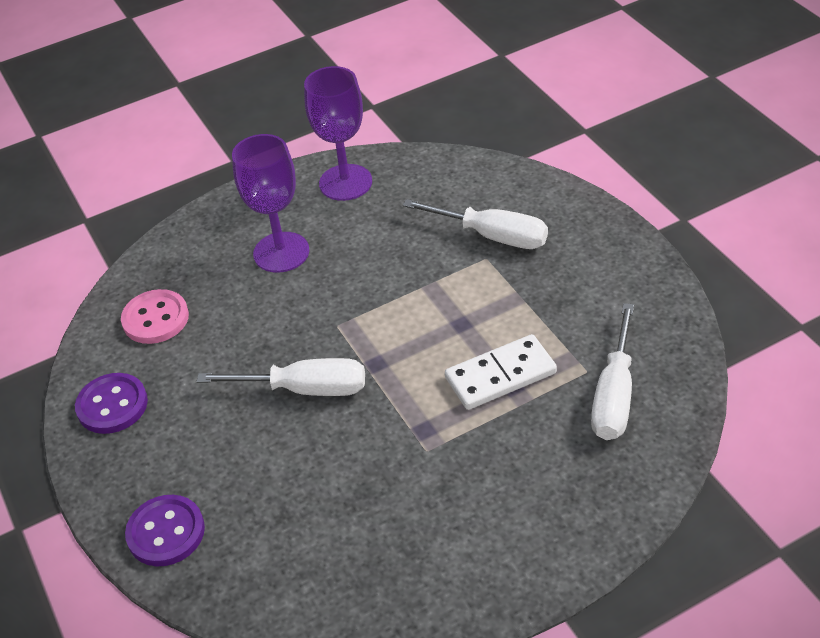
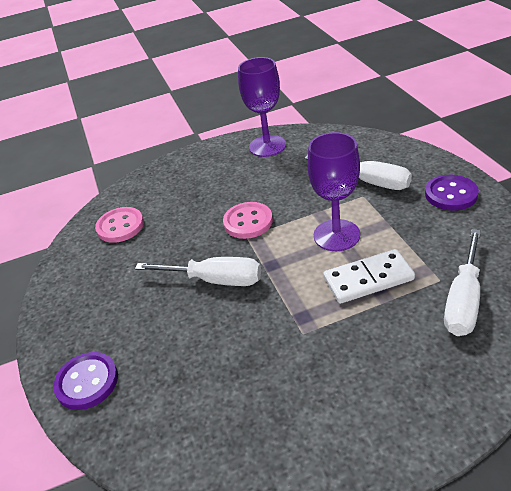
camera: 10 degrees right, 5 degrees down
purple button [75,373,148,434] -> purple button moved to [425,175,479,210]
purple goblet [232,134,309,273] -> purple goblet moved to [307,132,360,251]
none -> pink button [223,202,273,239]

